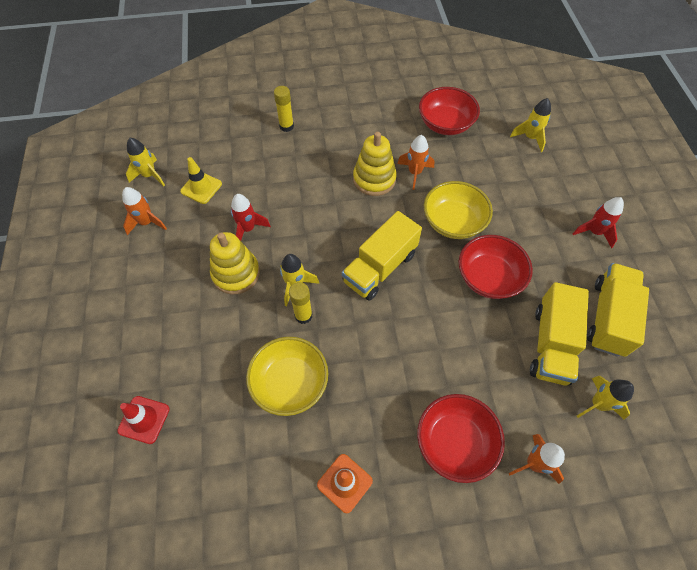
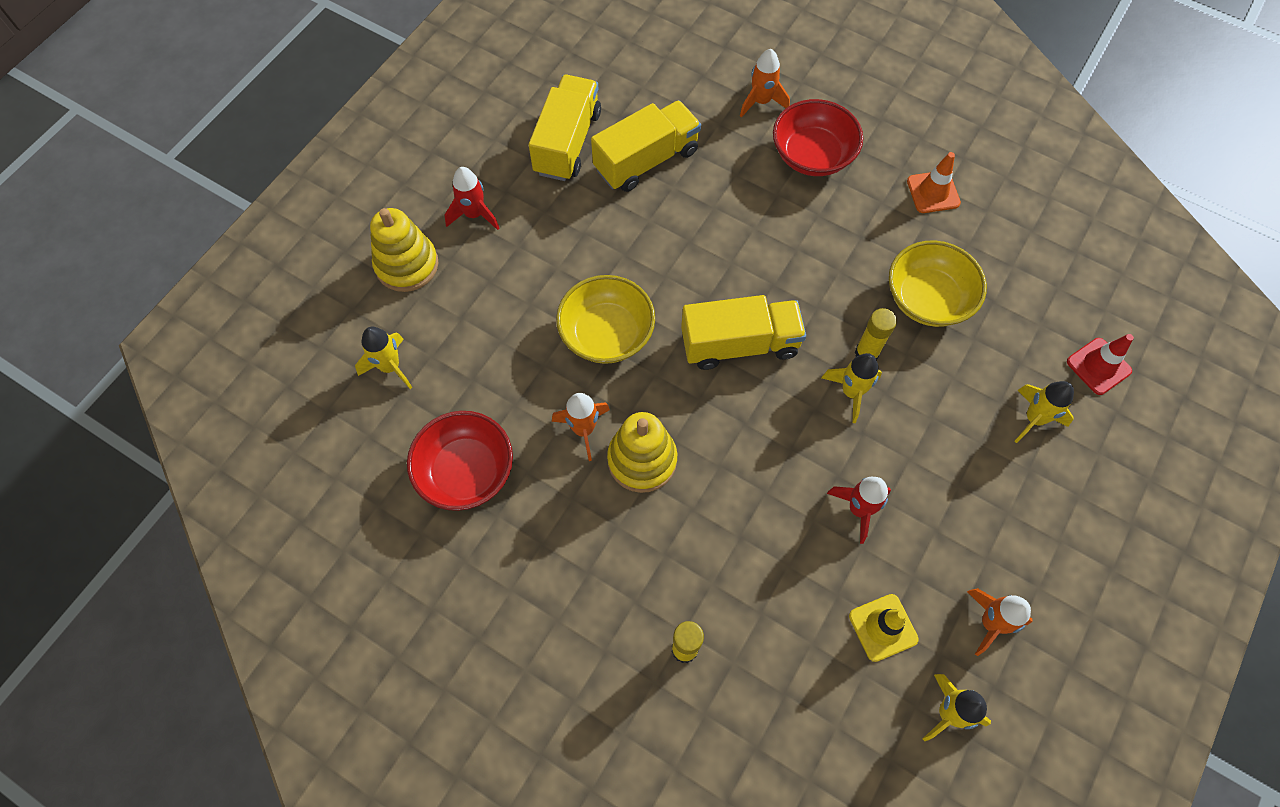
camera: 140 degrees left, 5 degrees up
yellow stacking toy [210,232,260,295] -> yellow stacking toy moved to [370,208,438,292]
red bowl [459,235,533,299] -> none
yellow rocket [577,376,634,419] -> yellow rocket moved to [1014,381,1074,443]
yellow truck [587,263,649,357] -> yellow truck turned 135 degrees clockwise [529,75,601,181]

